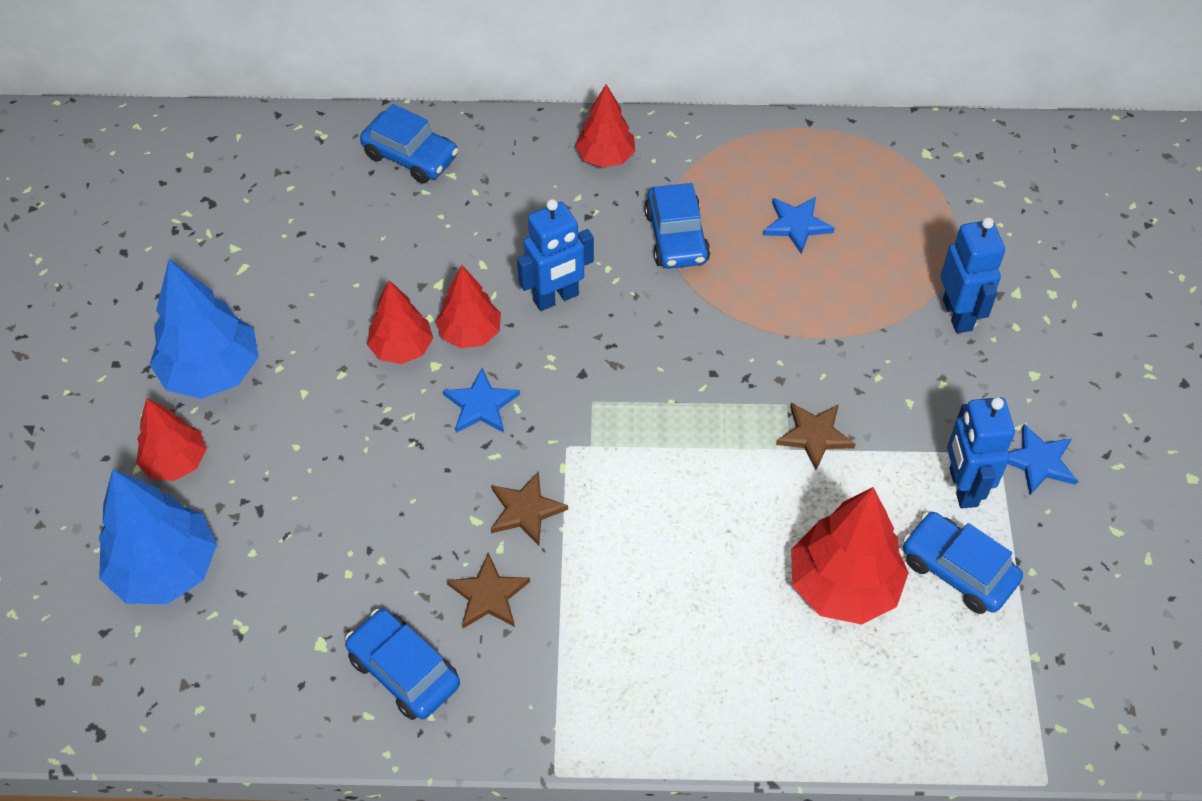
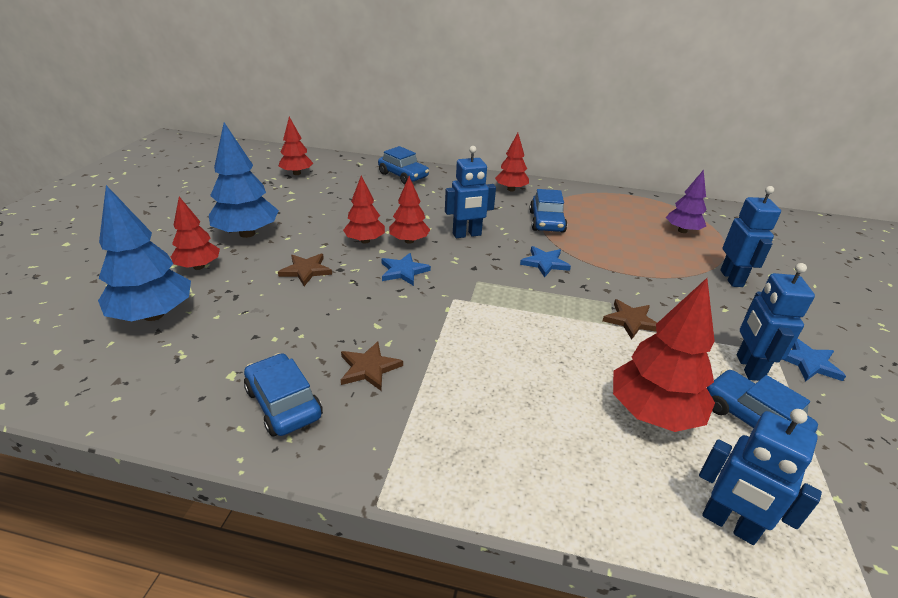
camera: 10 degrees right, 20 degrees down
brown star [491,471,568,545] -> brown star moved to [278,254,332,286]
blue star [763,197,835,254] -> blue star moved to [520,246,571,278]
none -> red tree [278,117,313,175]
none -> purple tree [666,170,707,233]
none -> blue robot [699,409,822,545]

